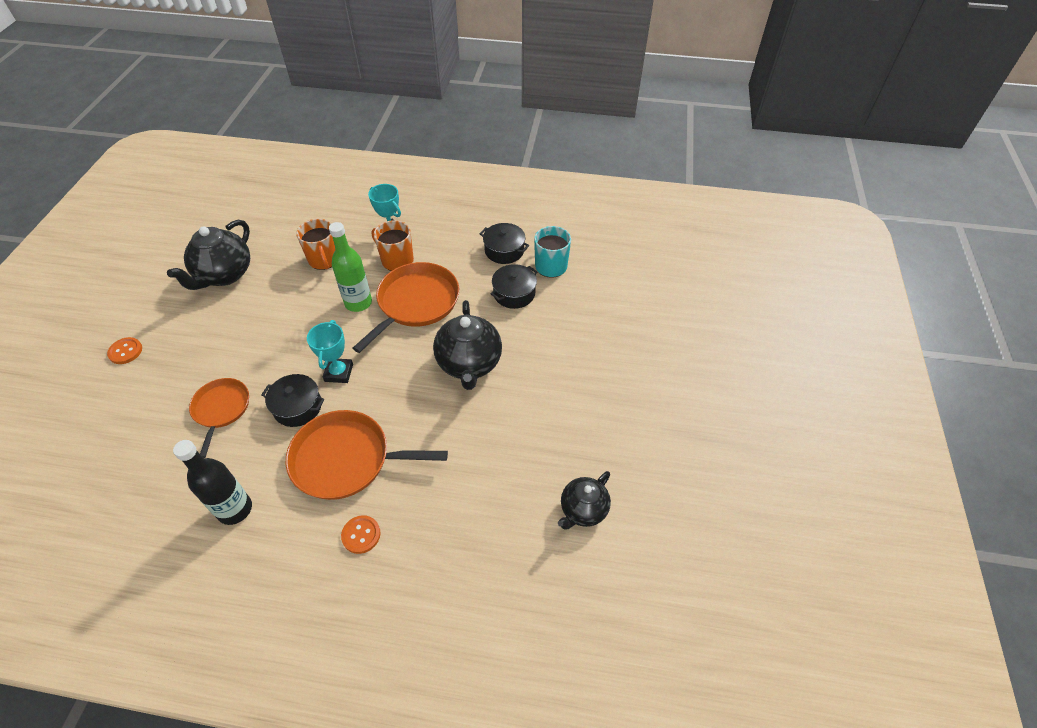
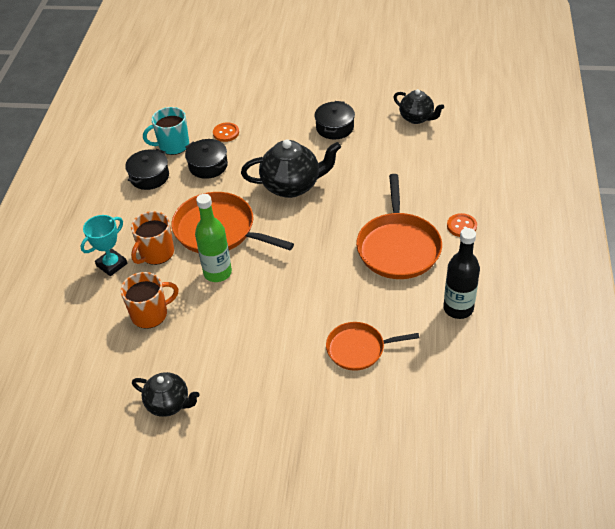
camera: 90 degrees left, 5 degrees down
orange button [107,337,142,364] -> orange button moved to [213,122,239,142]
black teapot [167,220,250,290] -> black teapot [132,372,200,417], size x0.62
black pot [261,374,325,427] -> black pot moved to [314,101,355,139]
turquoise trophy [307,320,353,383] -> none

